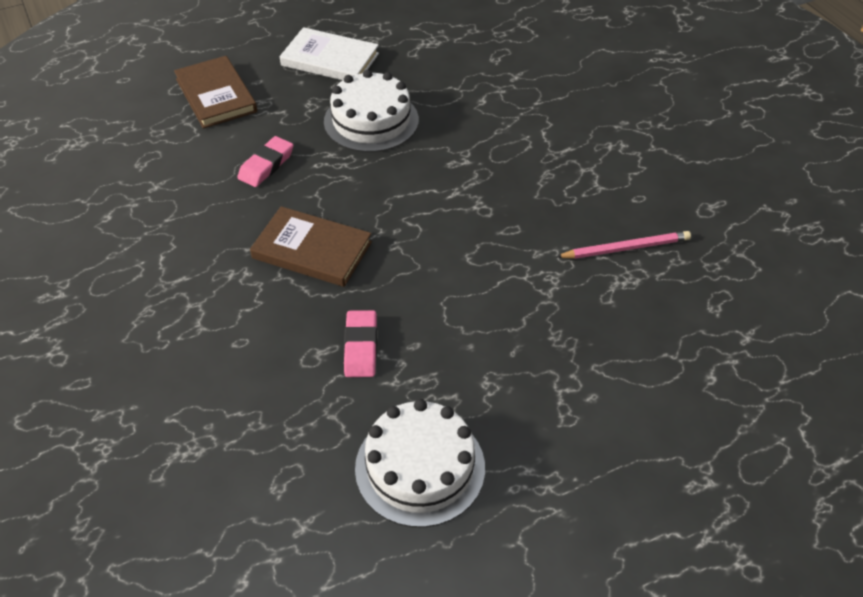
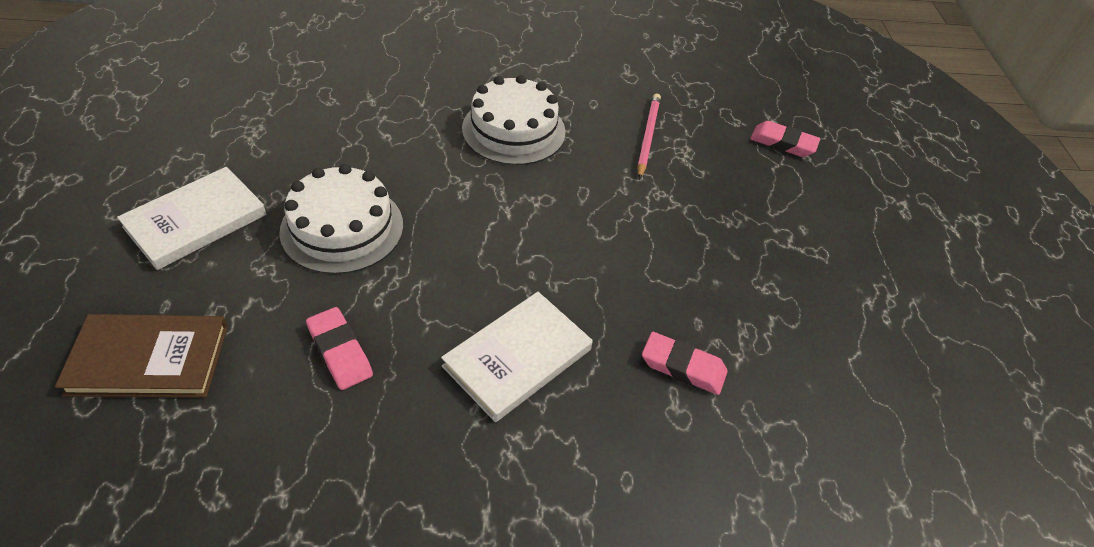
camera: 70 degrees left, 0 degrees up
brown book [250,206,372,287] -> white book [441,292,593,422]
white cake [355,399,485,528] -> white cake moved to [462,75,566,165]
none -> pink eraser [750,121,820,157]

